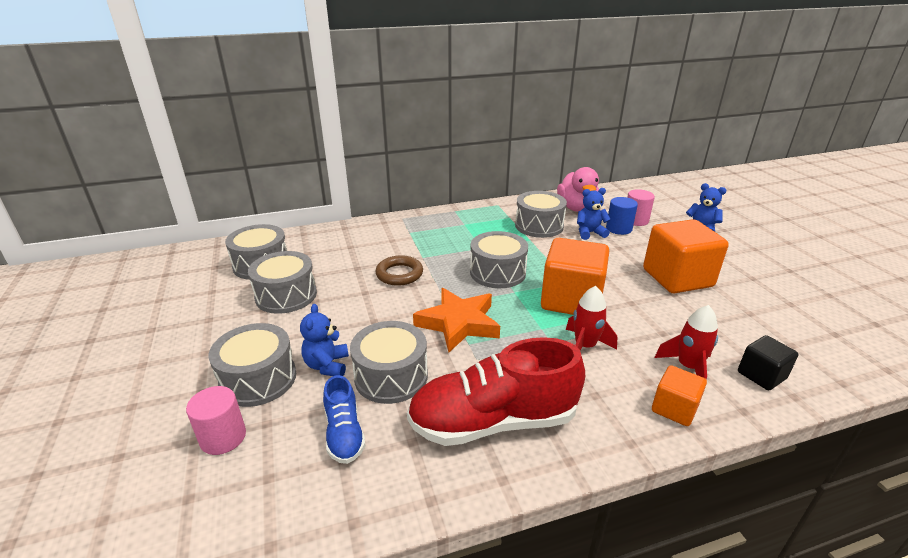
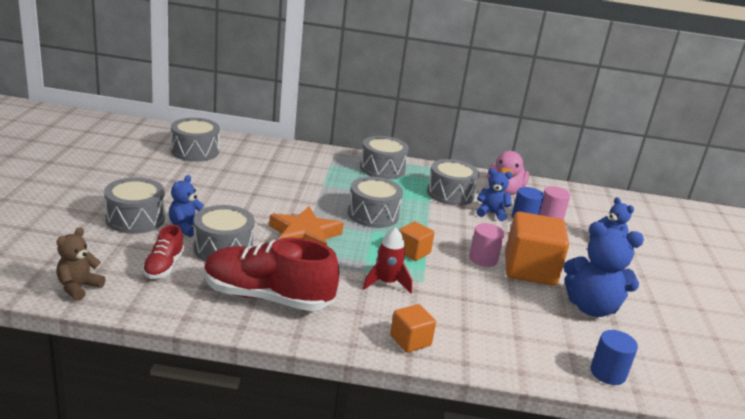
camera: 20 degrees right, 5 degrees down
pink cylinder [186,386,246,455] -> pink cylinder moved to [469,223,505,267]
grey drum [248,251,317,314] -> grey drum moved to [360,136,409,179]
blue shoe [323,375,366,464] -> red shoe [142,225,184,279]
brown ring [375,255,423,286] -> none
orange cube [541,238,609,315] -> orange cube [399,222,435,261], size x0.52
red rocket [654,305,718,380] -> none
black cube [738,335,799,390] -> none
none -> brown teddy bear [56,227,106,301]
none -> blue teddy bear [563,222,644,317]
none -> blue cylinder [590,330,638,385]

